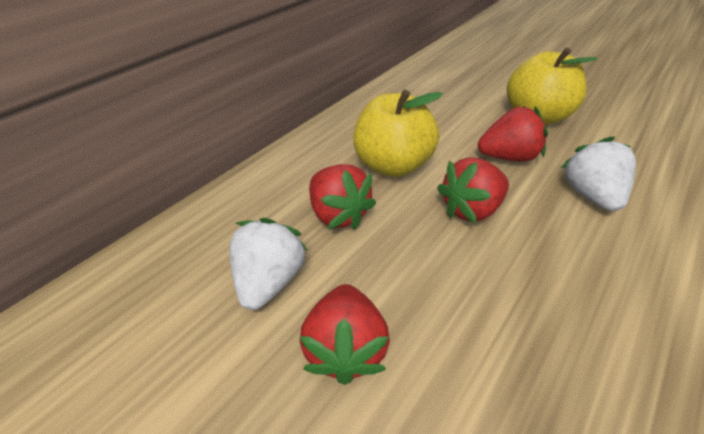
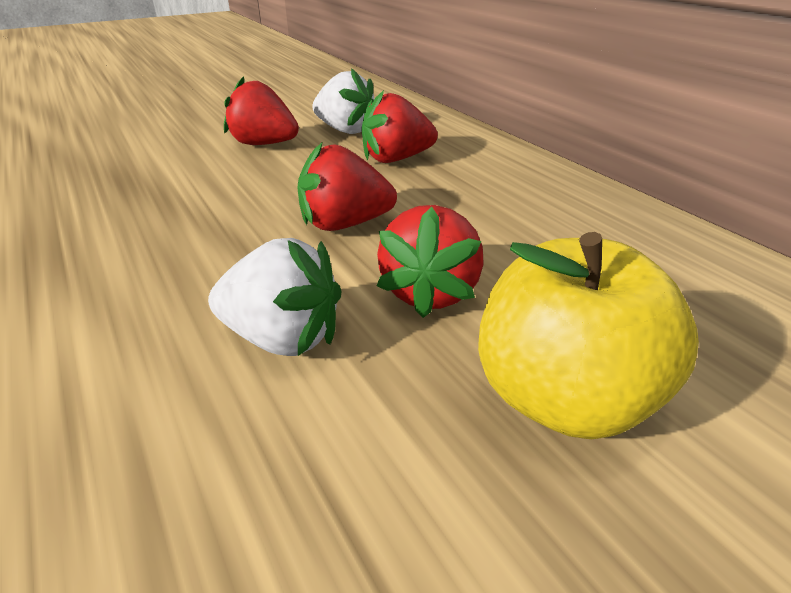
camera: 110 degrees right, 10 degrees down
yellow apple [353,90,443,177] -> none
red strawberry [437,157,509,224] -> red strawberry turned 90 degrees counterclockwise [297,143,397,231]

